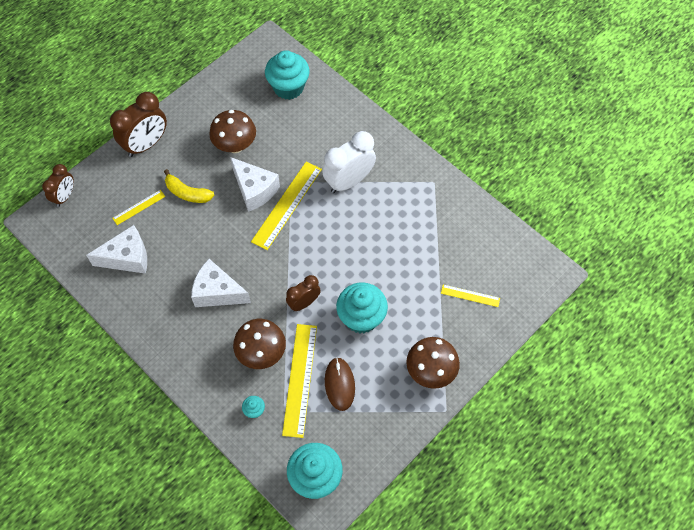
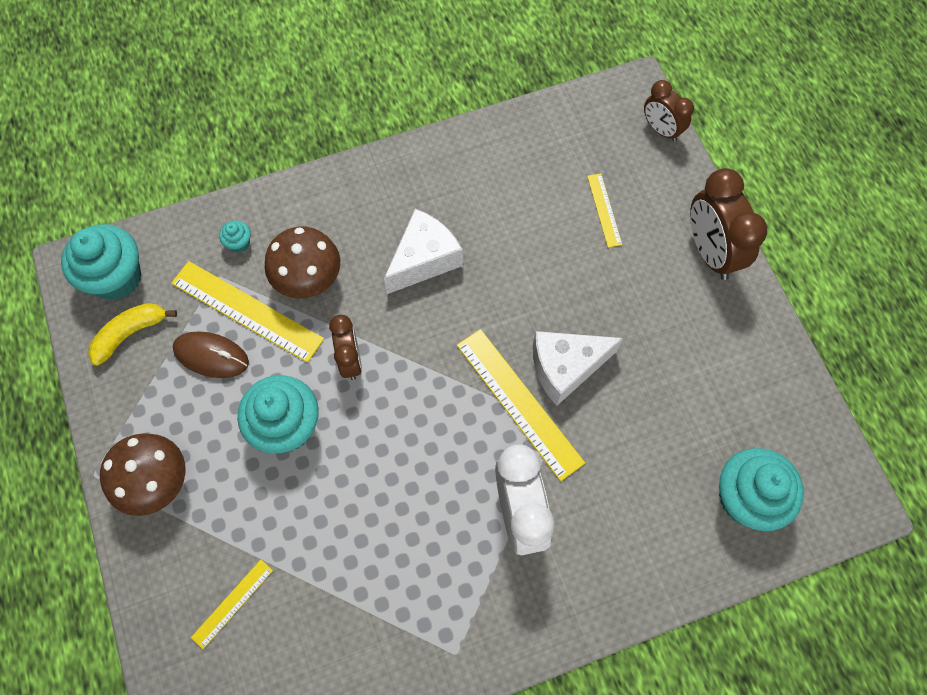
camera: 115 degrees right, 5 degrees up
white cheese [86,225,147,274] -> none
yellow banana [164,169,214,203] -> yellow banana moved to [88,303,177,366]
brown mushroom [209,110,256,153] -> none

